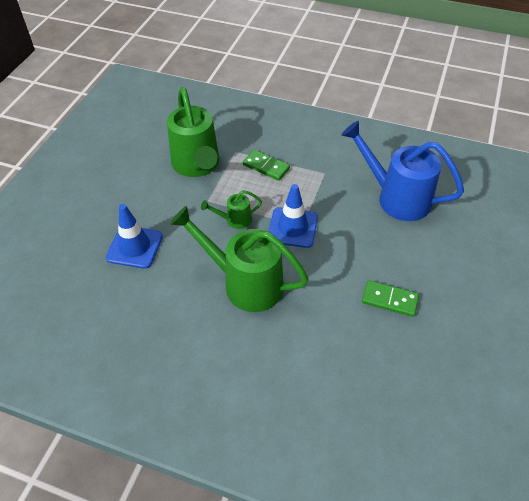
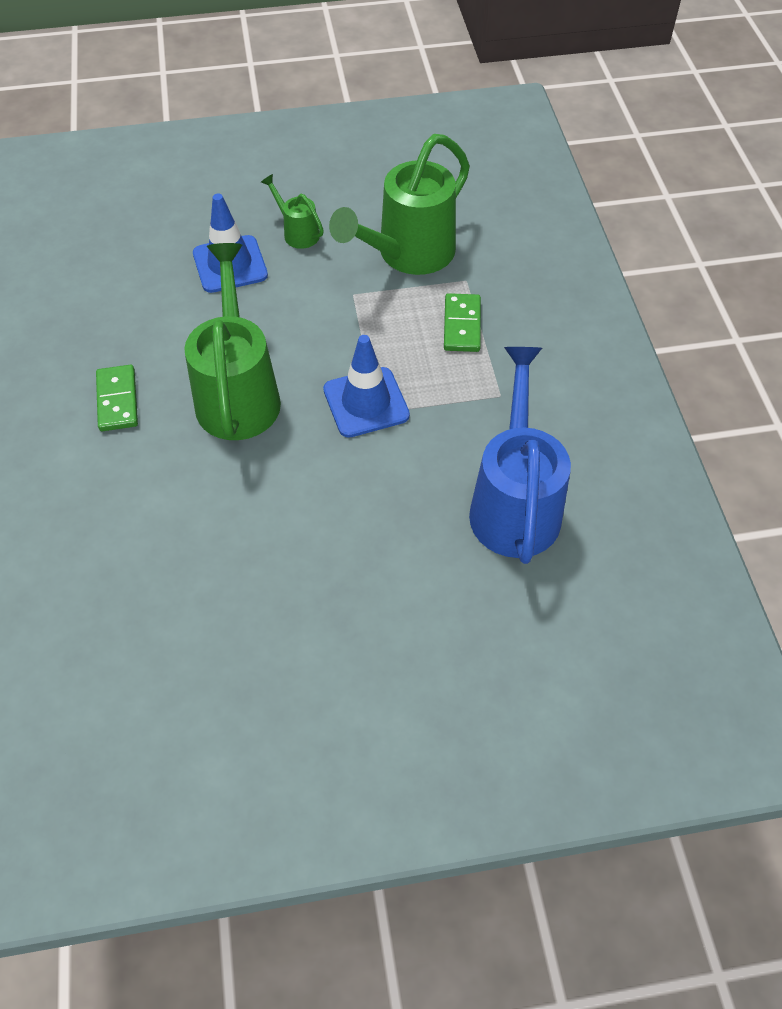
camera: 60 degrees right, 5 degrees up
green watering can [201,190,262,229] -> green watering can moved to [261,174,324,249]
green domino [362,280,419,317] -> green domino moved to [96,365,138,431]

